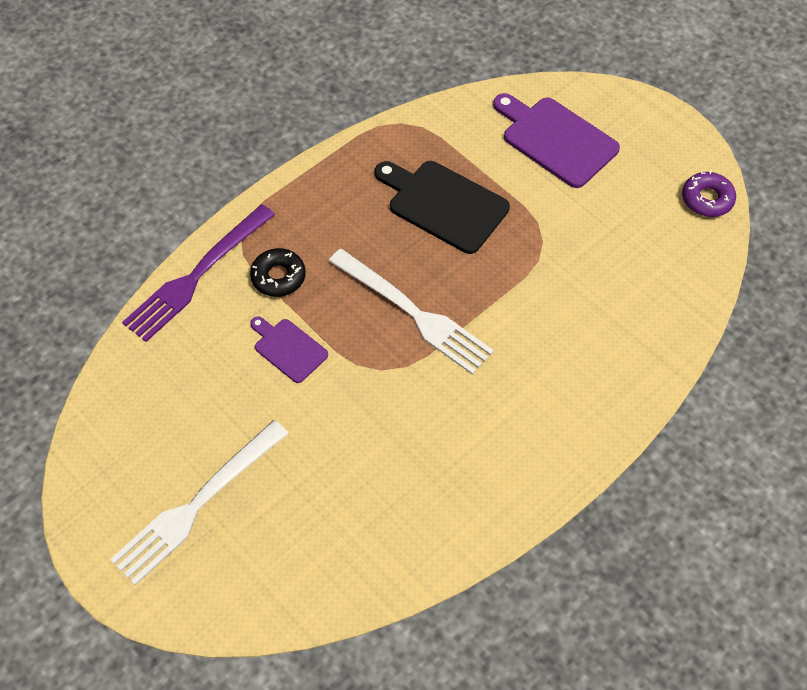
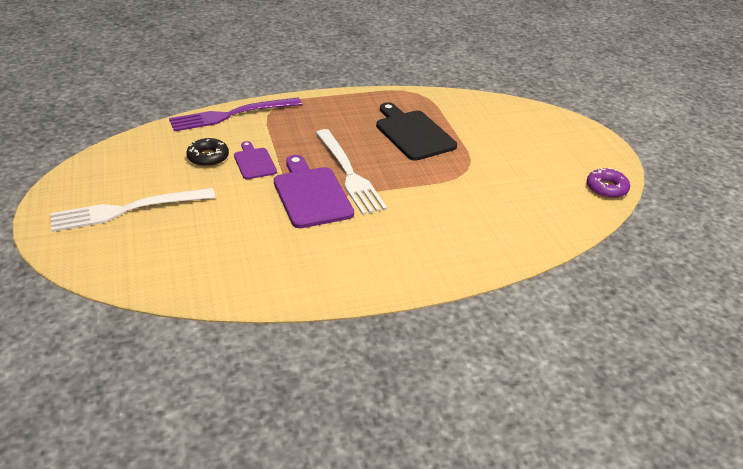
camera: 25 degrees right, 20 degrees down
black donut [250,248,306,297] -> black donut moved to [186,138,229,167]
purple cutting board [493,93,620,188] -> purple cutting board moved to [274,155,354,228]

